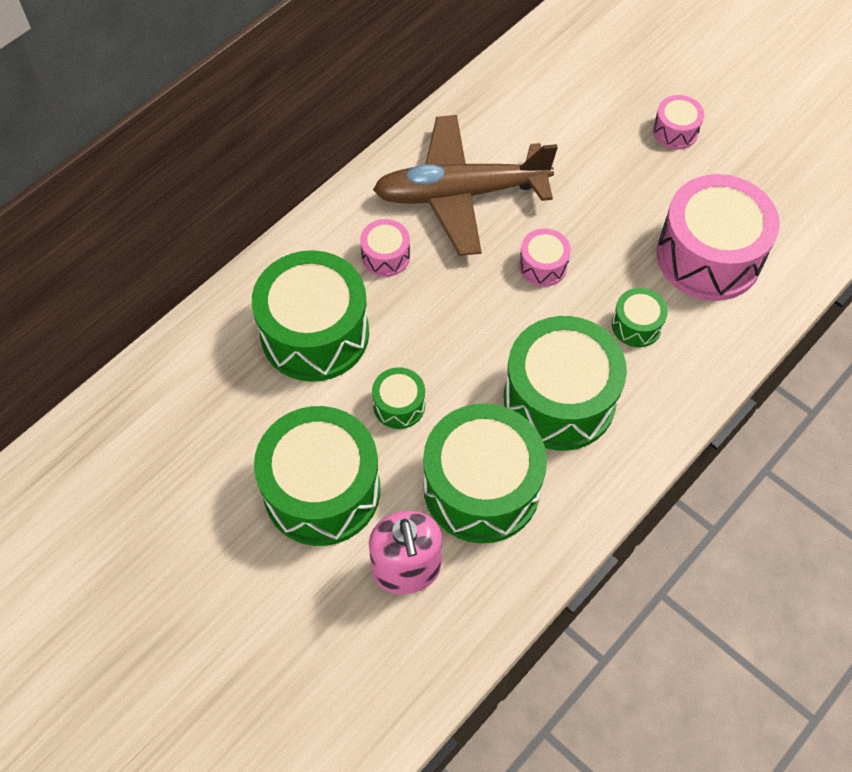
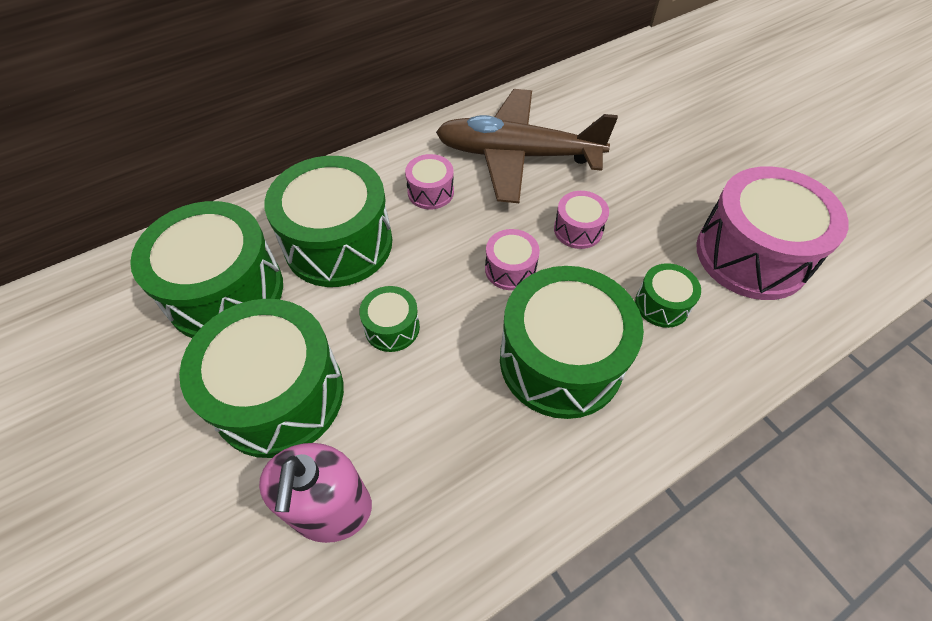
camera: 15 degrees right, 5 degrees down
green drum [423,403,547,543] -> green drum moved to [130,201,283,338]
pink drum [653,95,704,150] -> pink drum moved to [485,229,540,290]

